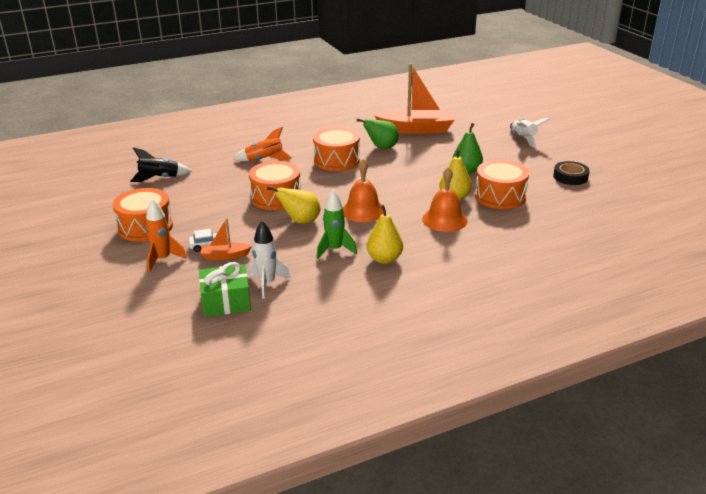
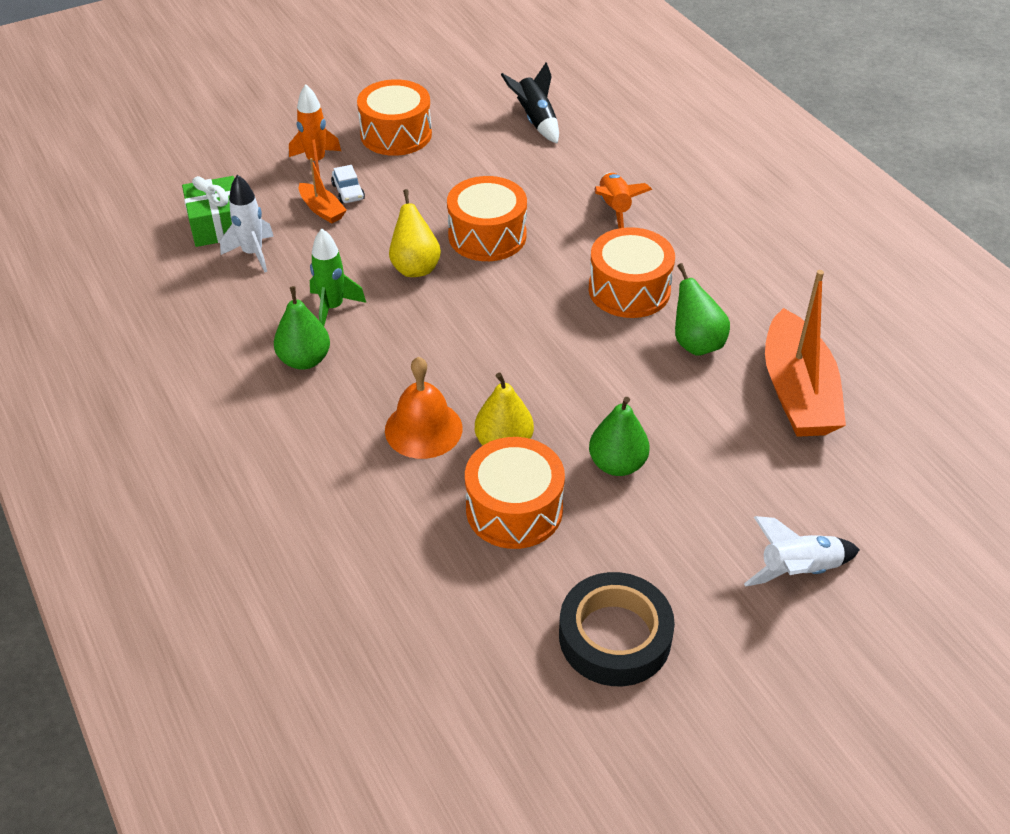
camera: 85 degrees right, 15 degrees up
orange boat [201,218,252,260] -> orange boat turned 150 degrees clockwise [299,158,347,224]
orange bell [343,159,384,222] -> none
yellow pear [366,205,403,264] -> green pear [274,286,330,370]
black tape [553,161,590,185] -> black tape [559,572,675,686], size x1.52

